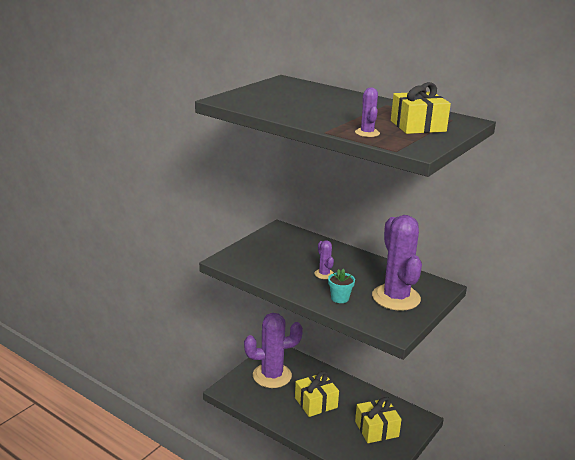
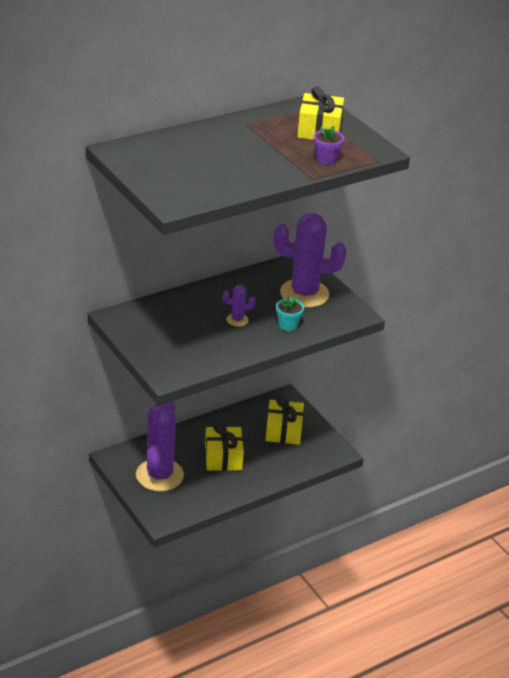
camera: 70 degrees left, 10 degrees up
purple cactus [355,87,380,137] -> purple flower pot [314,126,344,165]

